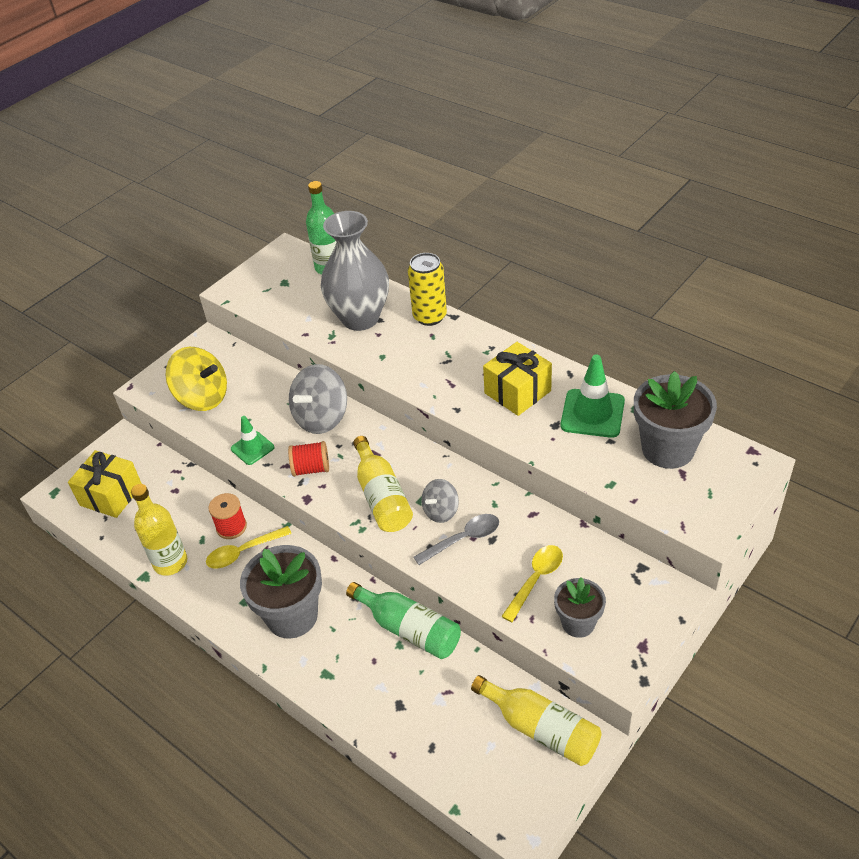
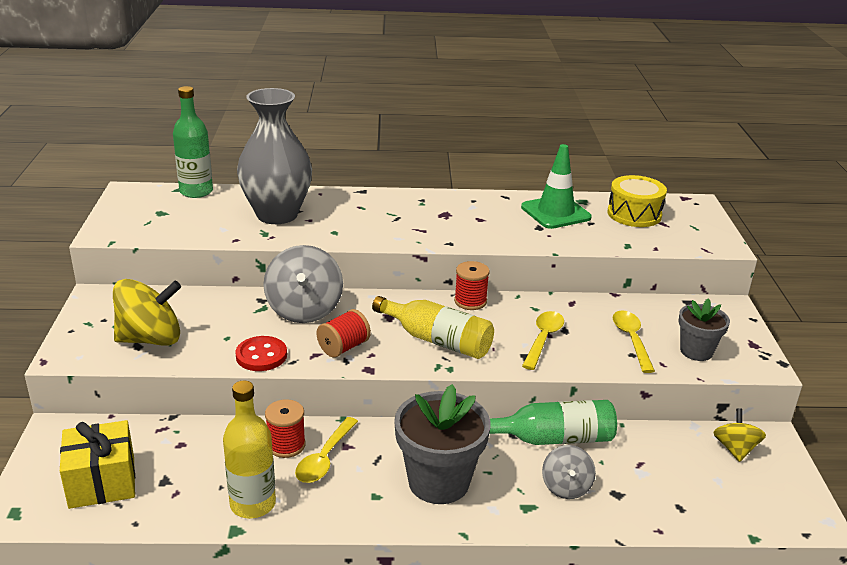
camera: 45 degrees left, 15 degrees down
green traffic cone [231,416,274,465] -> red button [235,336,287,371]
yellow can [408,253,447,326] -> none
grey spoon [414,514,499,565] -> yellow spoon [522,311,564,370]
grey spinning top [421,479,459,523] -> grey spinning top moved to [542,445,596,499]
yellow bottle [471,675,602,766] -> yellow spinning top [713,408,766,462]
yellow gift [483,342,552,416] -> none
grey flower pot [634,371,717,469] -> yellow drum [608,175,667,227]
none -> red spool [454,261,490,310]

